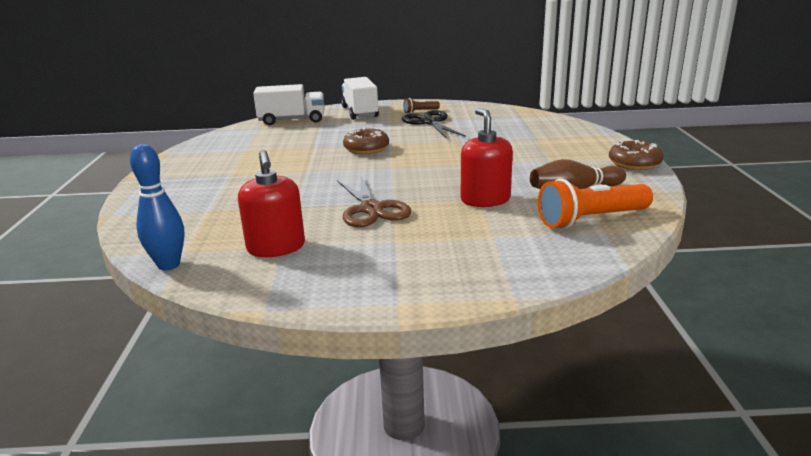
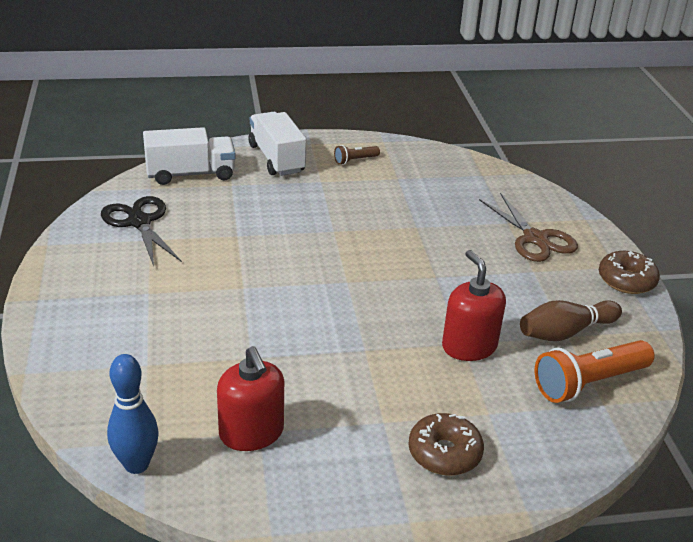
camera: 10 degrees left, 10 degrees up
brown scissors [337,176,411,227] -> brown scissors moved to [479,193,578,262]
brown donut [343,128,389,154] -> brown donut moved to [408,413,484,476]
black scissors [402,110,466,138] -> black scissors moved to [101,196,182,266]

